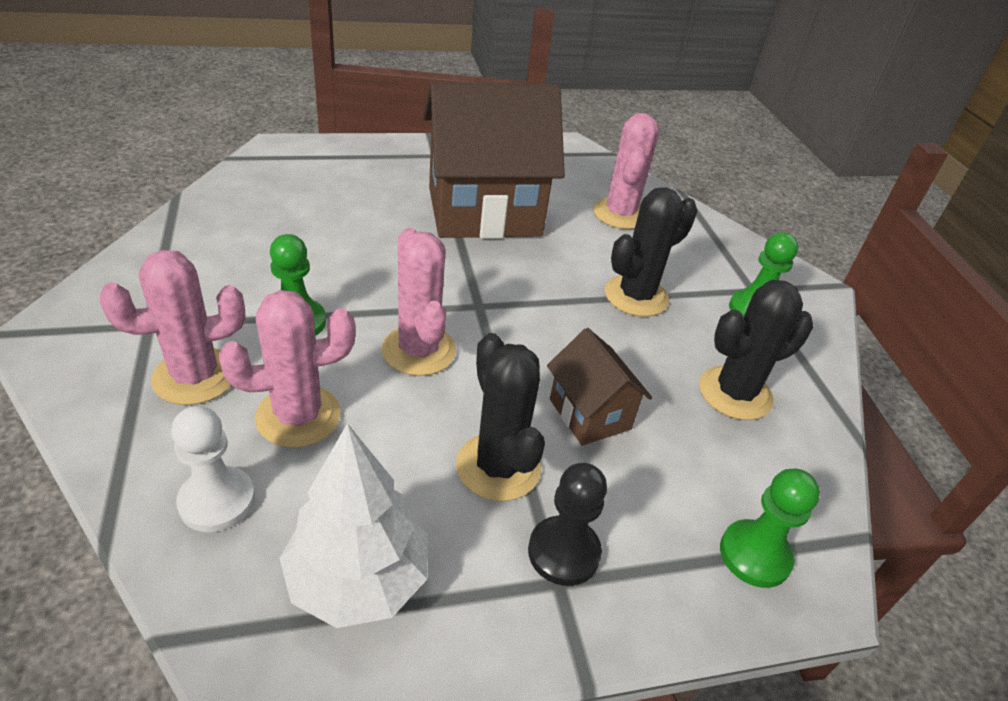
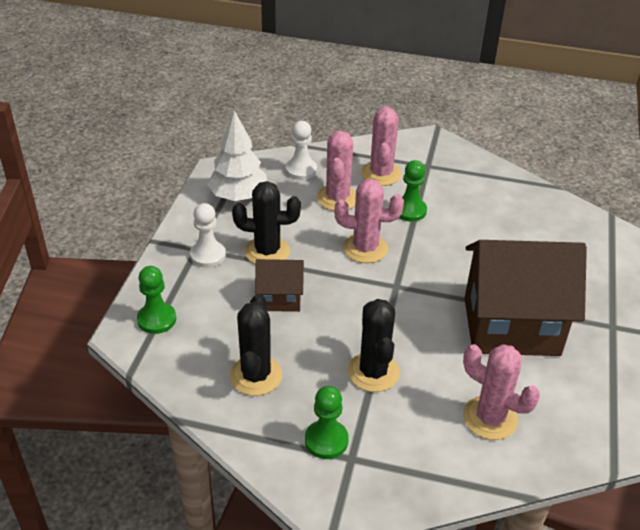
camera: 120 degrees right, 0 degrees up
brown house [423,81,565,239] -> brown house turned 75 degrees clockwise [464,240,587,356]
black pawn [528,463,607,586] -> white pawn [190,203,226,268]

